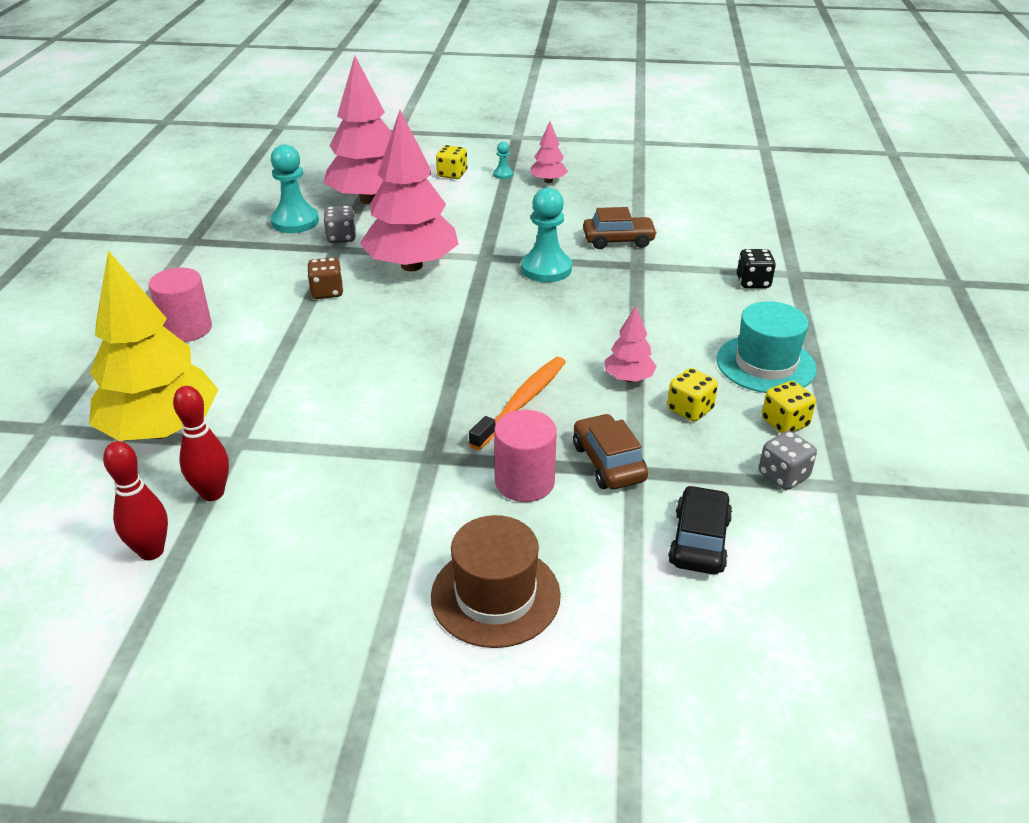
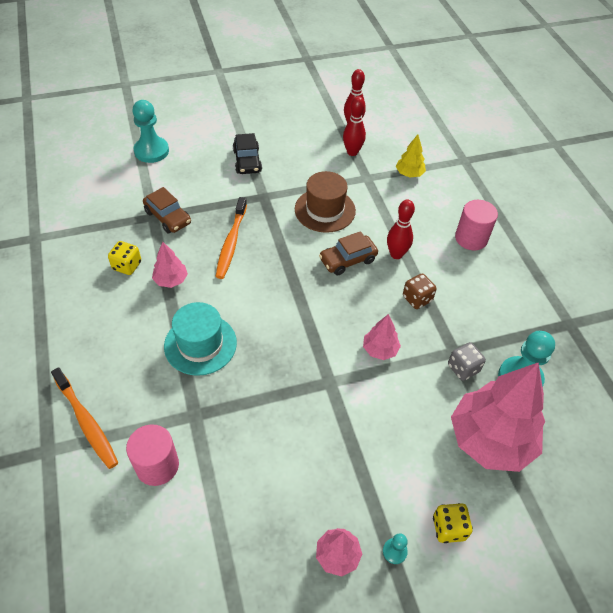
camera: 155 degrees right, 15 degrees up
yellow tree [89,250,219,441] -> yellow tree [396,134,426,177], size x0.45
pink tree [360,110,458,271] -> pink tree [363,314,401,360], size x0.45
brown hat [431,515,561,648] -> brown hat moved to [295,171,356,233]
pink cylinder [494,410,557,502] -> pink cylinder moved to [126,424,179,486]
turquoise pawn [521,187,572,282] -> turquoise pawn moved to [132,100,169,163]
brown car [583,207,657,249] -> brown car moved to [319,231,378,275]
black car [668,485,732,574] -> black car moved to [233,133,262,174]
turquoise hat [716,301,817,393] -> turquoise hat moved to [164,302,237,376]
black dice [737,249,776,288] -> orange toothbrush [51,367,118,469]
grey dice [759,431,817,490] -> none
yellow dice [762,381,816,433] -> none
none -> red bowling pin [387,200,415,259]

